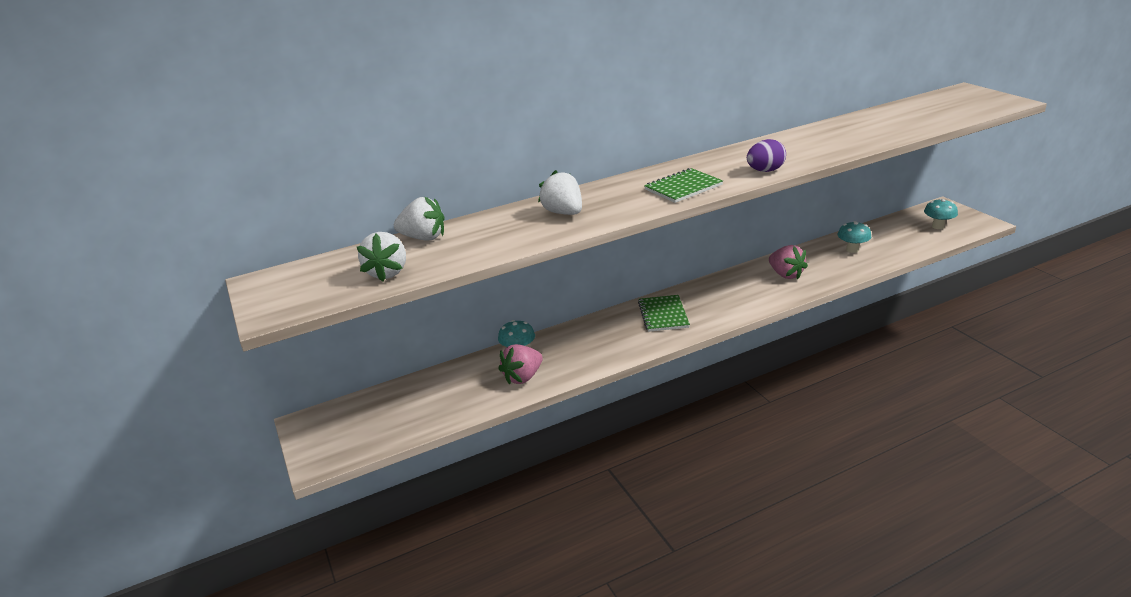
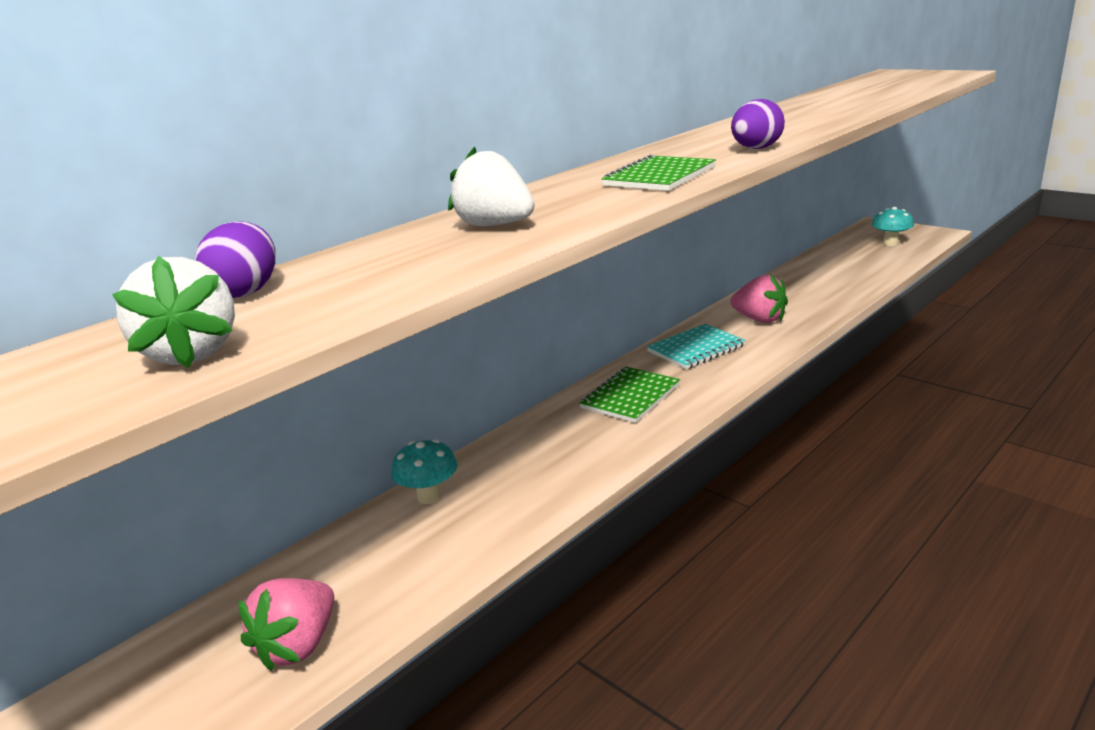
camera: 20 degrees left, 5 degrees down
white strawberry [394,196,445,240] -> purple egg [195,221,276,298]
pink strawberry [498,344,543,385] -> pink strawberry moved to [238,578,334,671]
green notebook [638,295,690,332] -> green notebook turned 60 degrees clockwise [579,367,680,423]
turquoise mushroom [838,221,871,253] -> none
none -> turquoise notebook [647,324,746,369]

